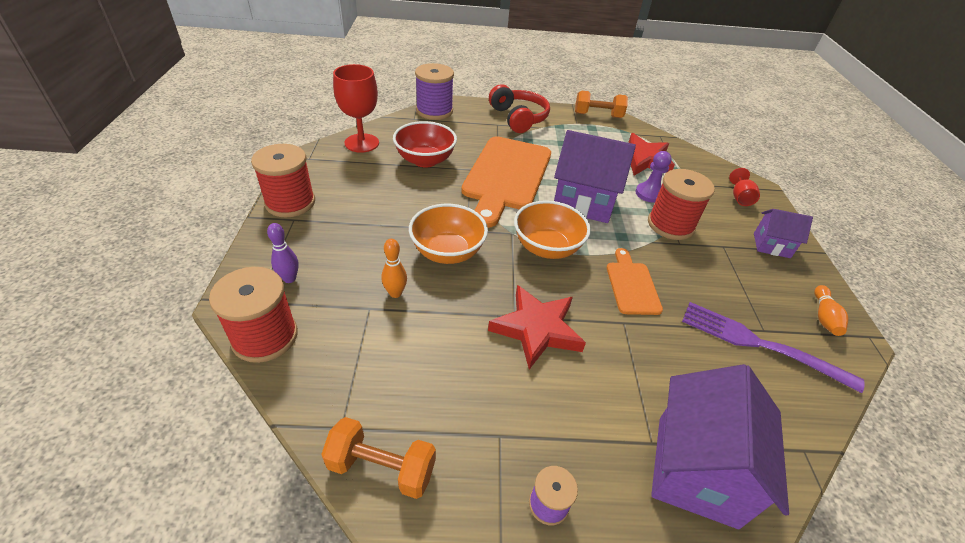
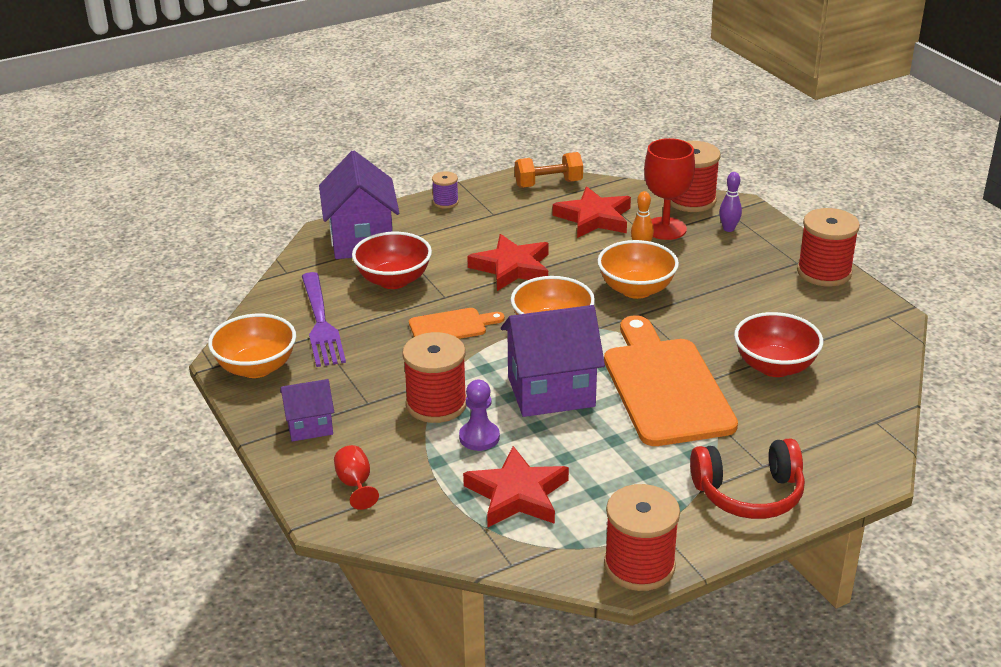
camera: 155 degrees right, 10 degrees down
red goblet [333,64,379,153] -> red goblet moved to [644,138,695,240]
purple spool [415,63,454,120] -> none
red headphones [489,84,550,133] -> red headphones turned 45 degrees counterclockwise [690,439,805,519]
orange dumbbell [575,91,628,118] -> red spool [604,484,680,591]
orange cutting board [607,248,663,315] -> orange cutting board turned 75 degrees counterclockwise [409,308,505,339]
purple fork [682,302,865,393] -> purple fork turned 75 degrees clockwise [302,272,346,367]
orange bowling pin [814,285,848,336] -> orange bowl [208,314,296,378]
none -> red bowl [352,232,432,289]
none -> red star [553,186,631,238]

